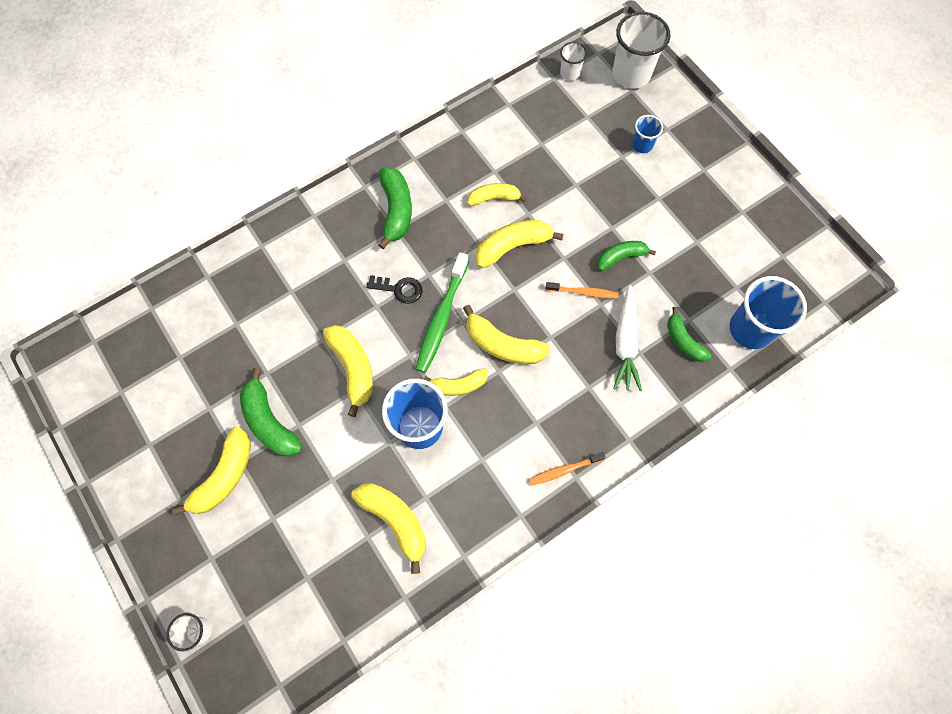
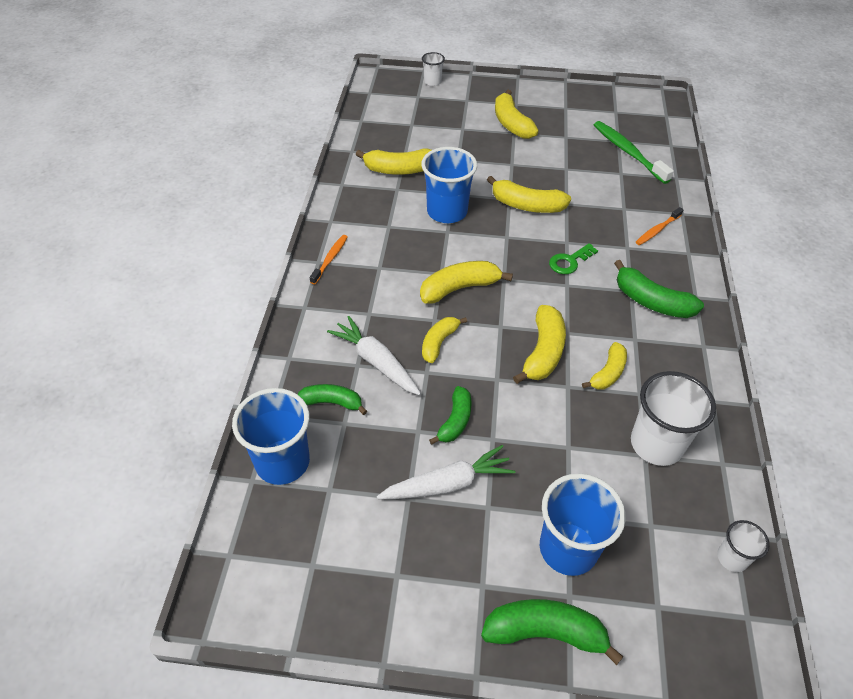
camera: 130 degrees right, 20 degrees down
green banana [240,368,302,456] -> green banana moved to [481,599,624,665]
black key [366,275,422,304] -> green key [549,243,598,274]
green toothbrush [415,253,469,373] -> green toothbrush moved to [594,121,674,184]
yellow banana [423,368,488,396] -> yellow banana moved to [422,317,467,363]
orange toothbrush [546,282,619,298] -> orange toothbrush moved to [636,207,683,245]
white cup [612,12,670,89] -> white cup moved to [631,371,716,466]
blue cup [632,115,663,153] -> blue cup [540,474,626,576], size x1.92
none -> white carrot [377,445,515,499]

